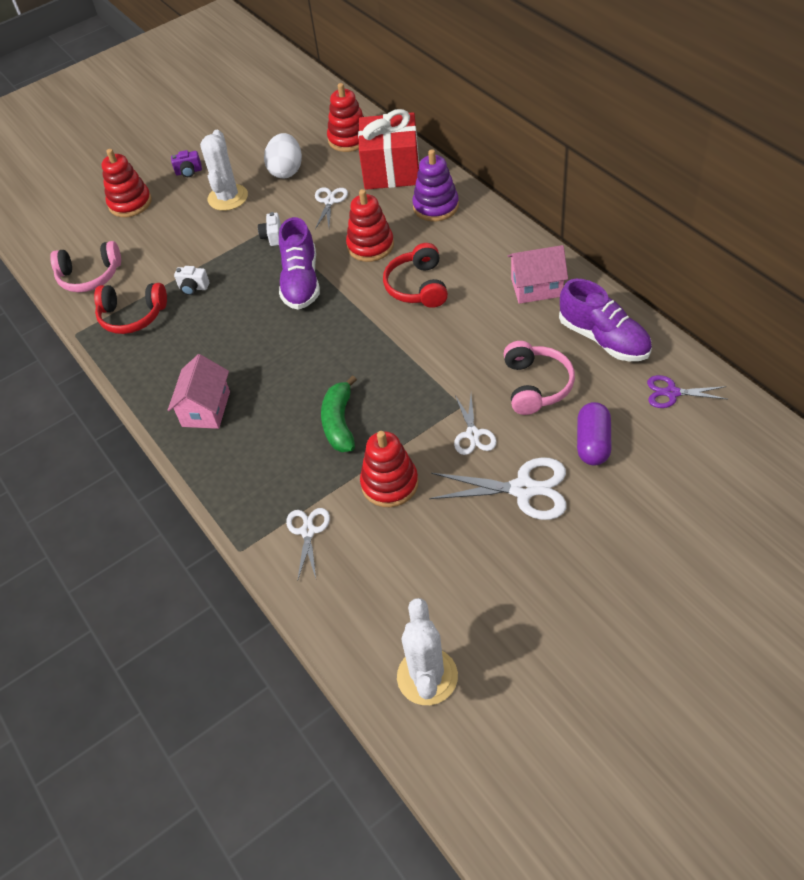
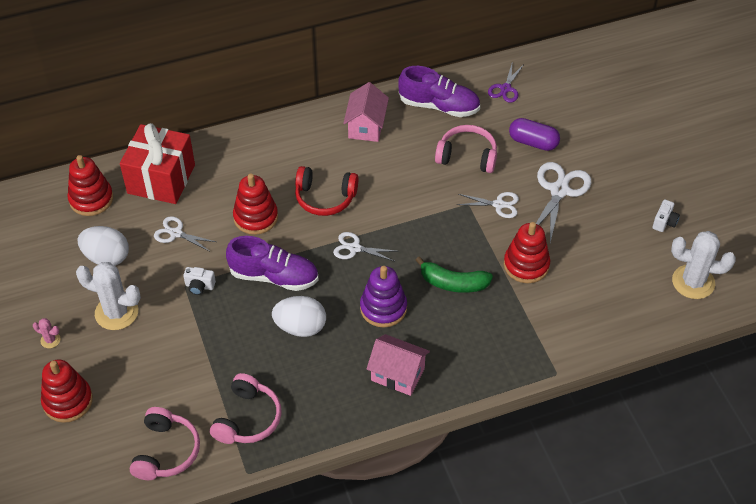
camera: 80 degrees left, 0 degrees up
red headphones [94,283,167,334] -> pink headphones [210,373,281,444]
purple camera [171,150,202,177] -> pink cactus [33,318,61,348]
white camera [174,266,209,295] -> white camera moved to [652,199,680,232]
white scissors [286,508,330,581] -> white scissors moved to [333,232,395,261]
purple stacking toy [412,149,459,221] -> purple stacking toy moved to [360,266,407,327]
purple shoe [559,279,652,361] -> purple shoe turned 45 degrees clockwise [398,66,480,117]
none -> white egg [272,296,326,337]

